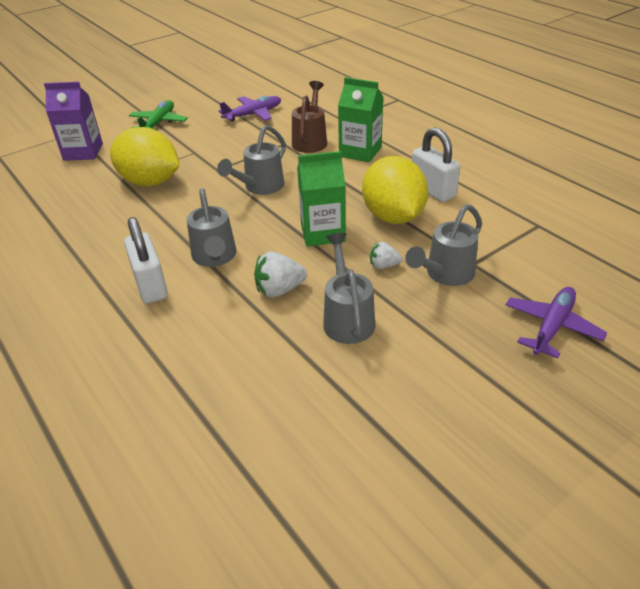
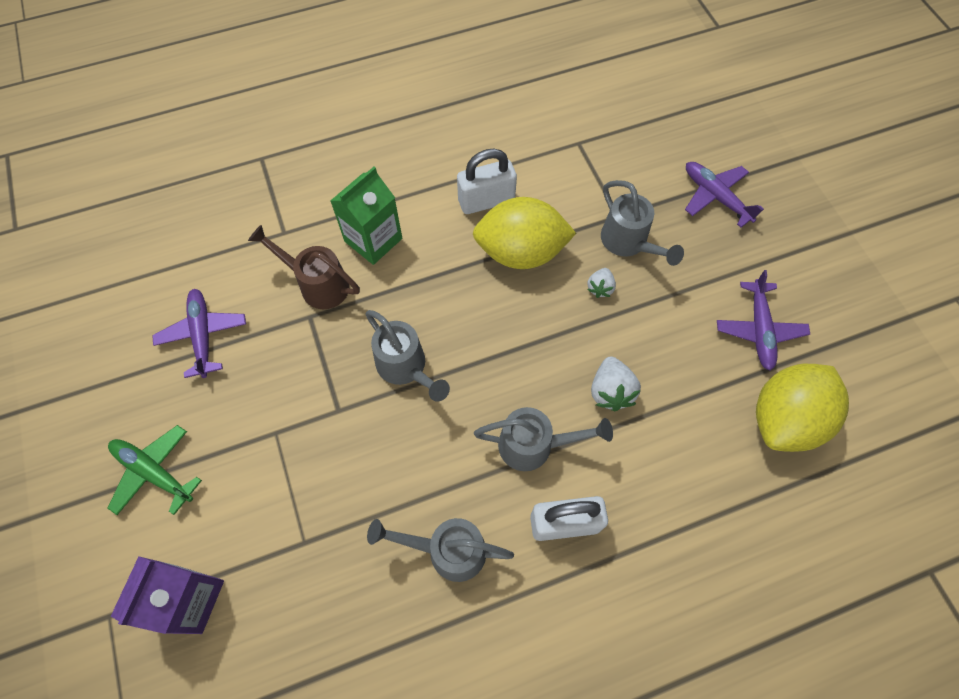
camera: 75 degrees left, 25 degrees up
yellow lemon [110,127,180,187] -> yellow lemon moved to [756,364,849,452]
green carton [297,151,346,246] -> none
grey watering can [323,233,375,344] -> grey watering can moved to [367,518,514,582]
none -> purple plane [717,270,810,371]

